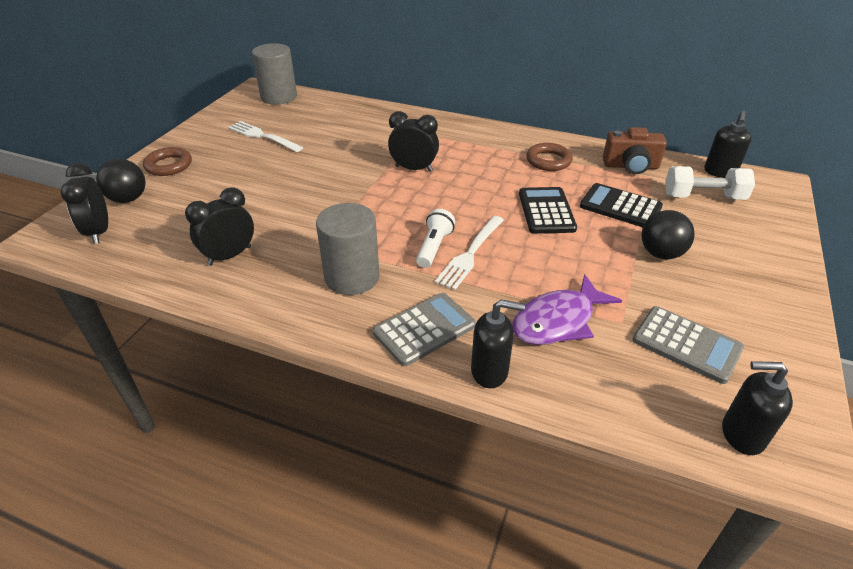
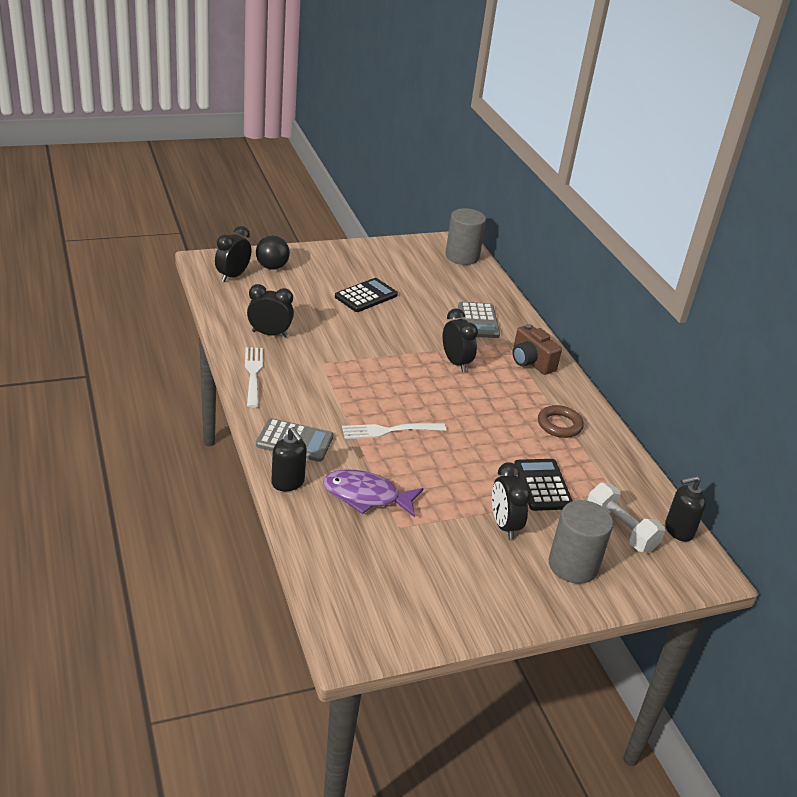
camera: 45 degrees right, 5 degrees down
brown ring [143,147,192,176] -> none
white fork [228,121,303,152] -> white fork moved to [245,347,263,408]
grey cylinder [316,203,380,295] -> grey cylinder moved to [549,500,613,584]
white flashlight [416,209,455,268] -> none
black calculator [519,187,577,234] -> black calculator moved to [335,278,398,312]
brown camera [603,127,667,174] -> brown camera moved to [512,324,562,375]
grey calculator [632,306,744,384] -> grey calculator moved to [458,302,500,338]
black ball [641,210,695,259] -> black clock [492,462,531,540]
black soap dispenser [722,361,793,455] -> none

